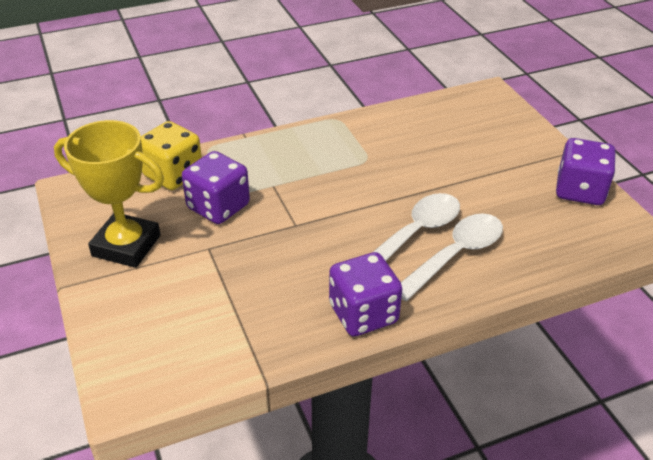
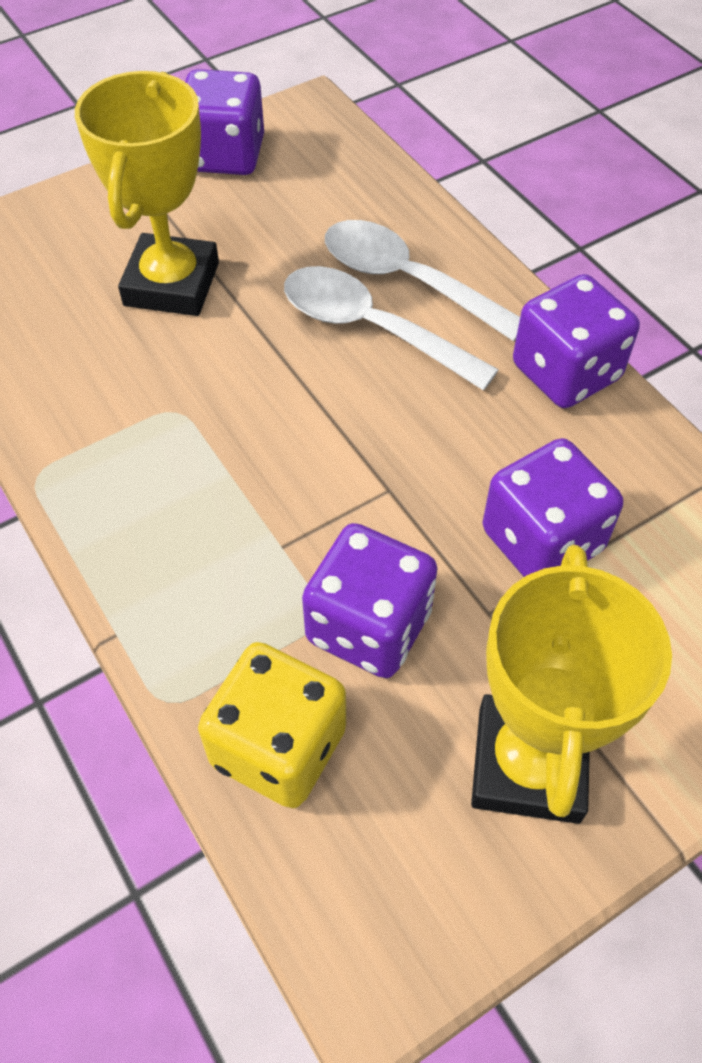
camera: 100 degrees left, 15 degrees up
none -> yellow trophy [75,71,219,316]
none -> purple dice [483,438,623,577]

